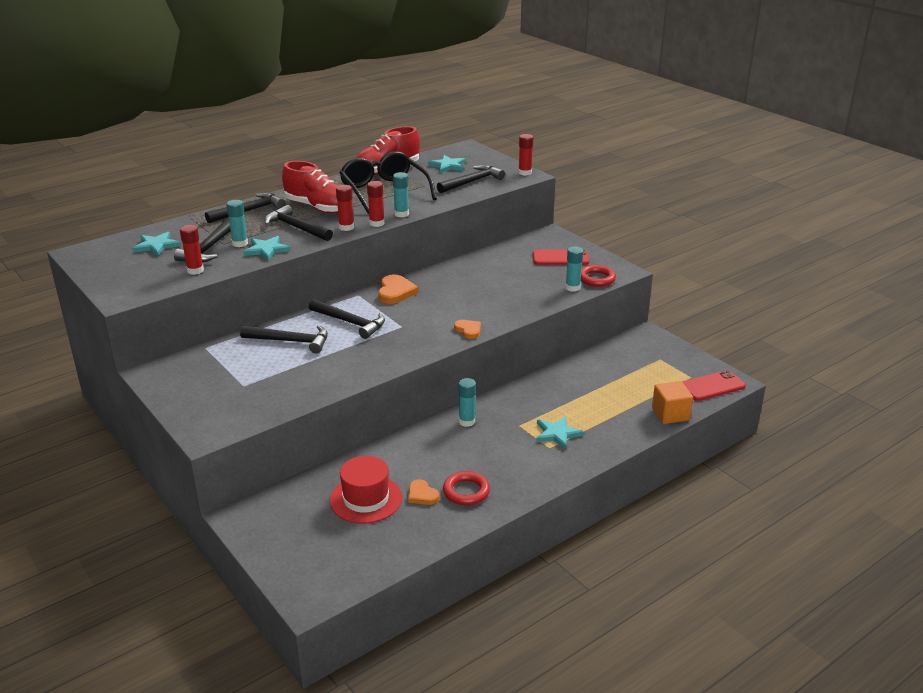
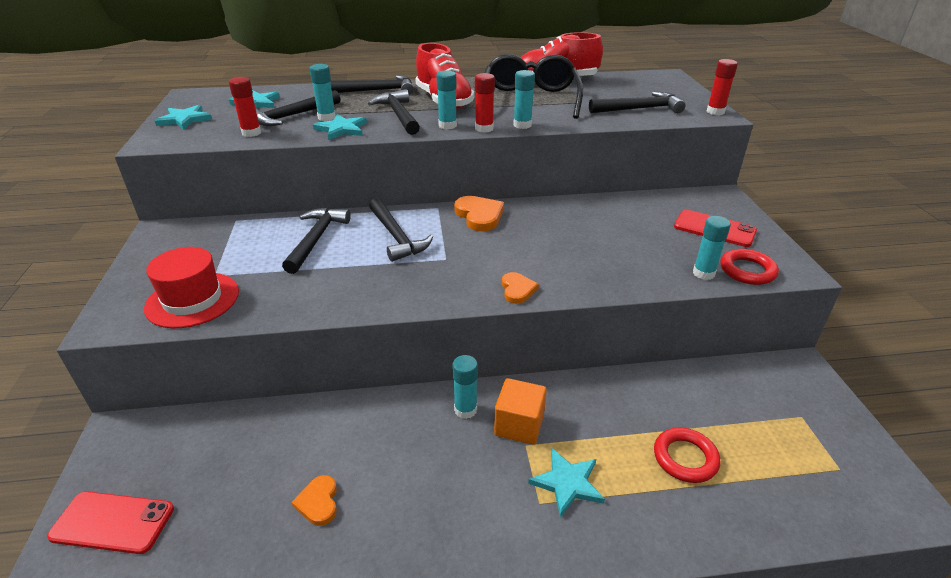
camera: 30 degrees right, 5 degrees up
black hammer [240,325,328,353] -> black hammer turned 120 degrees counterclockwise [282,208,351,274]
red hat [330,456,402,524] -> red hat moved to [144,247,239,328]
red glue stick [336,185,354,231] -> turquoise glue stick [436,70,457,129]
orange heart [378,274,418,304] -> orange heart turned 60 degrees counterclockwise [454,196,504,231]
turquoise star [428,155,466,173] -> turquoise star moved to [155,105,212,130]
red ring [443,471,490,505] -> red ring moved to [654,427,720,483]
orange cube [652,381,693,424] -> orange cube moved to [494,378,547,445]
red phone [682,370,746,401] -> red phone moved to [47,491,174,554]

